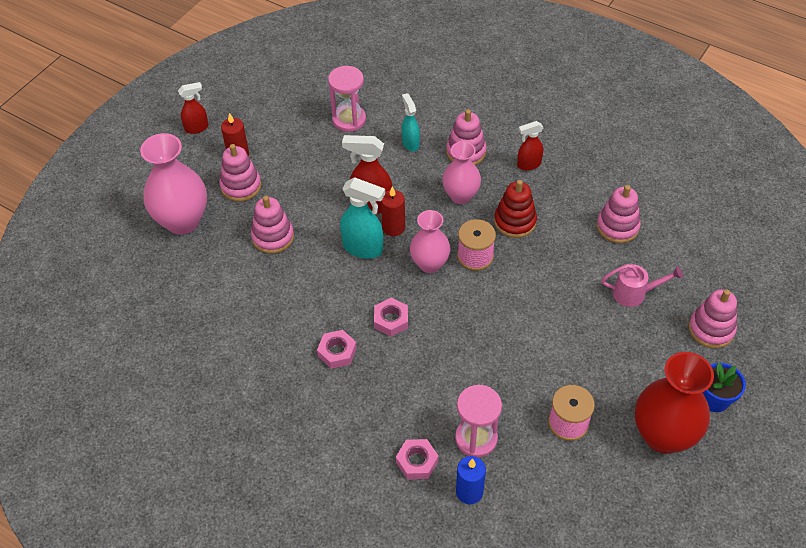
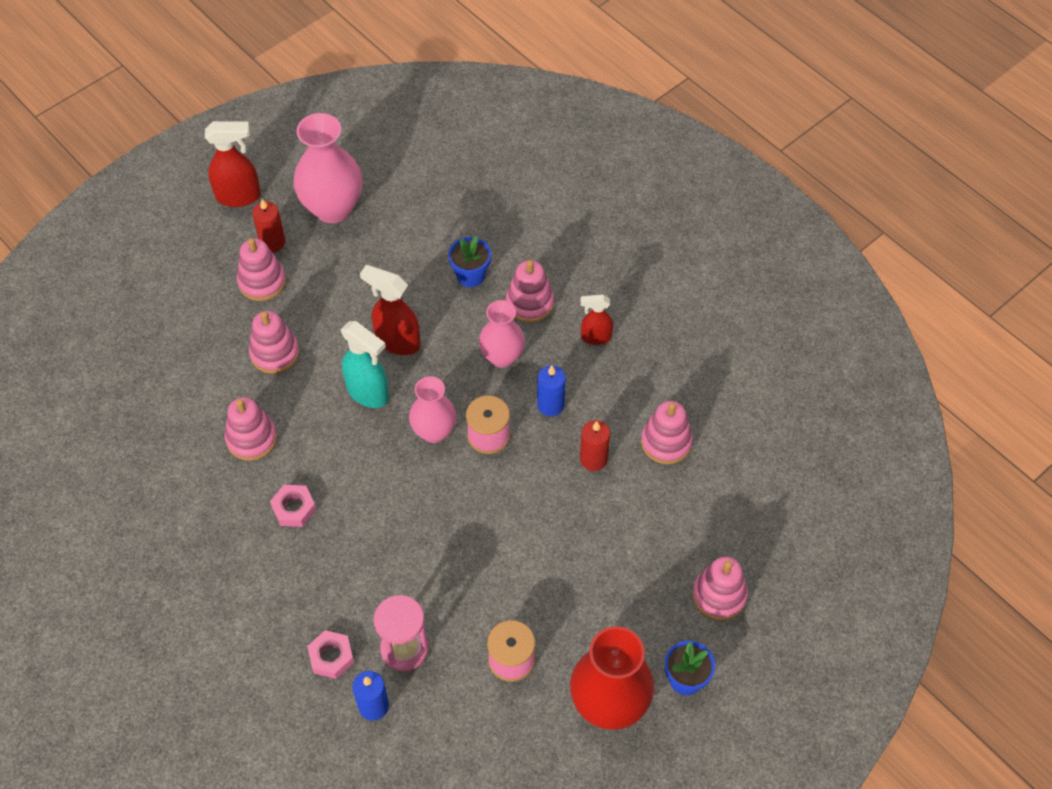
camera: 15 degrees right, 5 degrees up
pink vase [140,133,207,235] -> pink vase moved to [293,113,362,223]
red spray bottle [178,82,208,134] -> red spray bottle [205,121,261,207], size x1.58
pink hourglass [328,66,366,132] -> none
pink nut [374,298,408,337] -> none
red candle [381,186,405,236] -> red candle moved to [580,420,610,471]
turquoise spray bottle [402,93,420,151] -> blue flower pot [448,236,491,287]
red stacking toy [494,180,537,238] -> blue candle [537,365,566,416]
pink watering can [601,264,683,307] -> none
none -> pink stacking toy [225,397,277,461]

